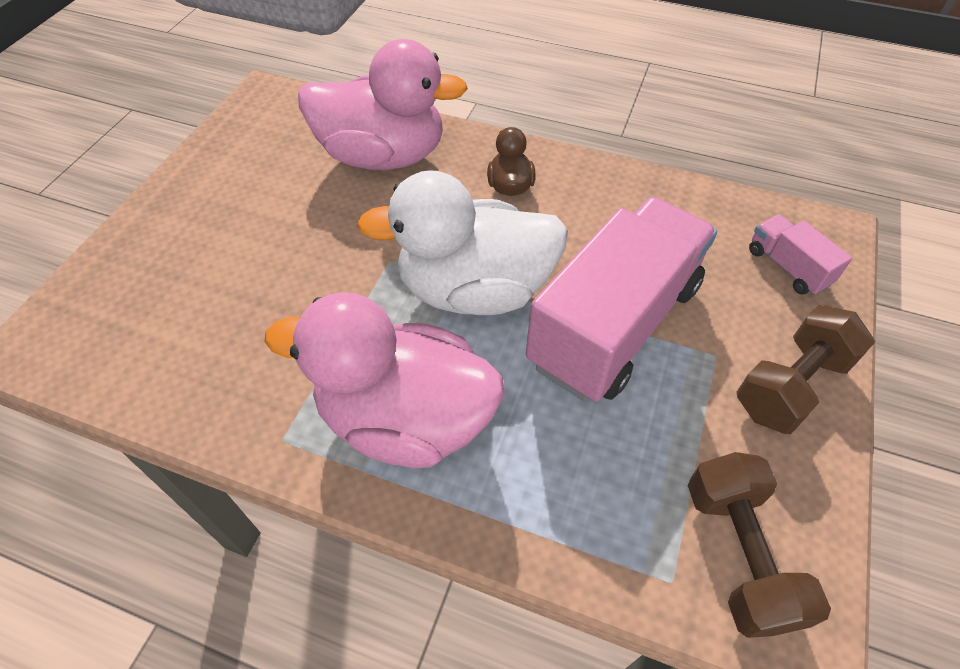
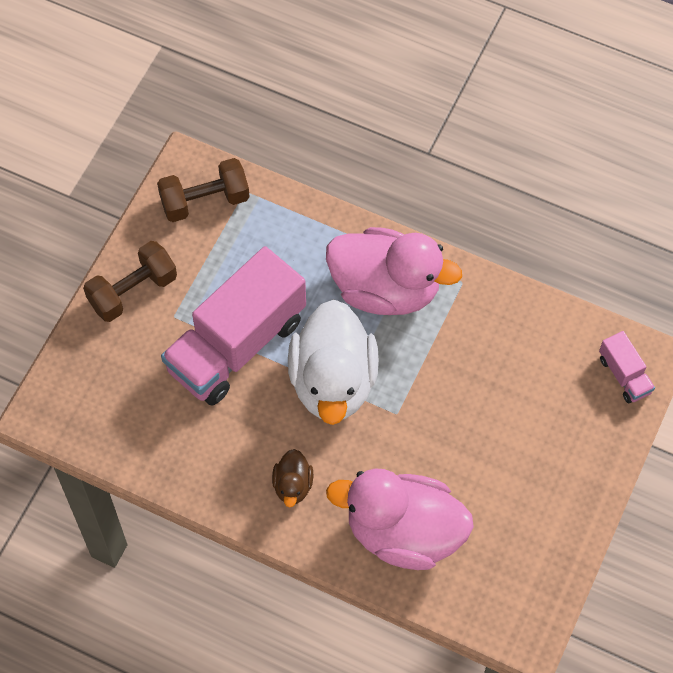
camera: 175 degrees left, 10 degrees up
white duck [357,170,568,315] -> white duck turned 90 degrees clockwise [288,299,379,425]
brown dumbbell [688,452,831,638] -> brown dumbbell turned 75 degrees clockwise [157,158,250,222]
pink truck [749,215,852,295] -> pink truck moved to [599,331,655,403]

